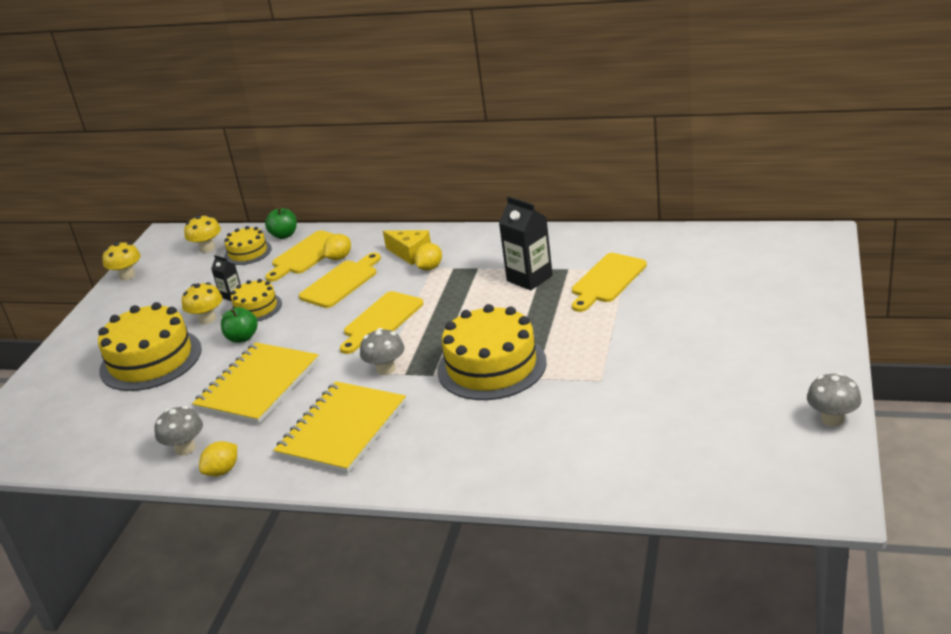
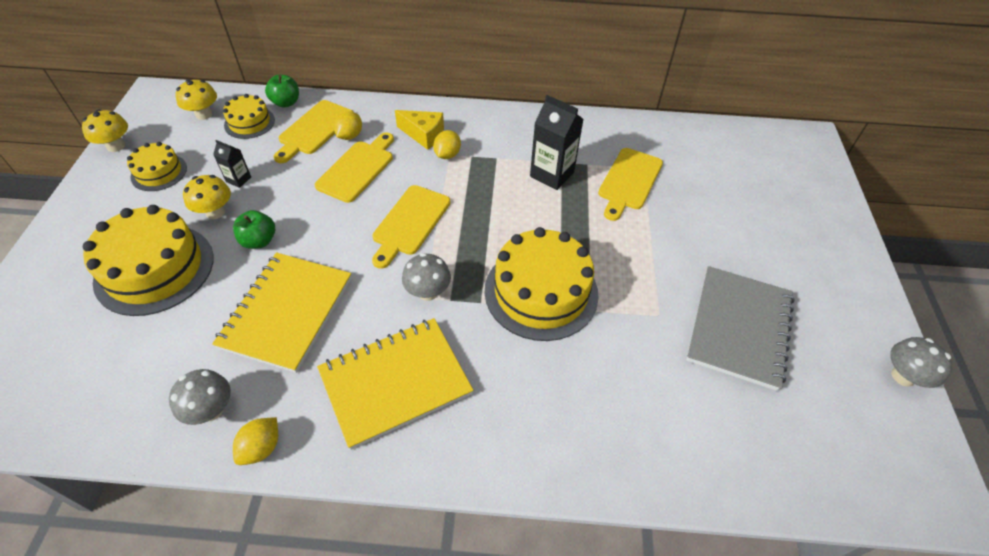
camera: 15 degrees left, 20 degrees up
yellow cake [231,279,282,321] -> yellow cake moved to [127,142,187,191]
yellow notebook [274,381,406,474] -> yellow notebook turned 45 degrees clockwise [317,318,473,450]
none -> grey notebook [686,266,795,391]

